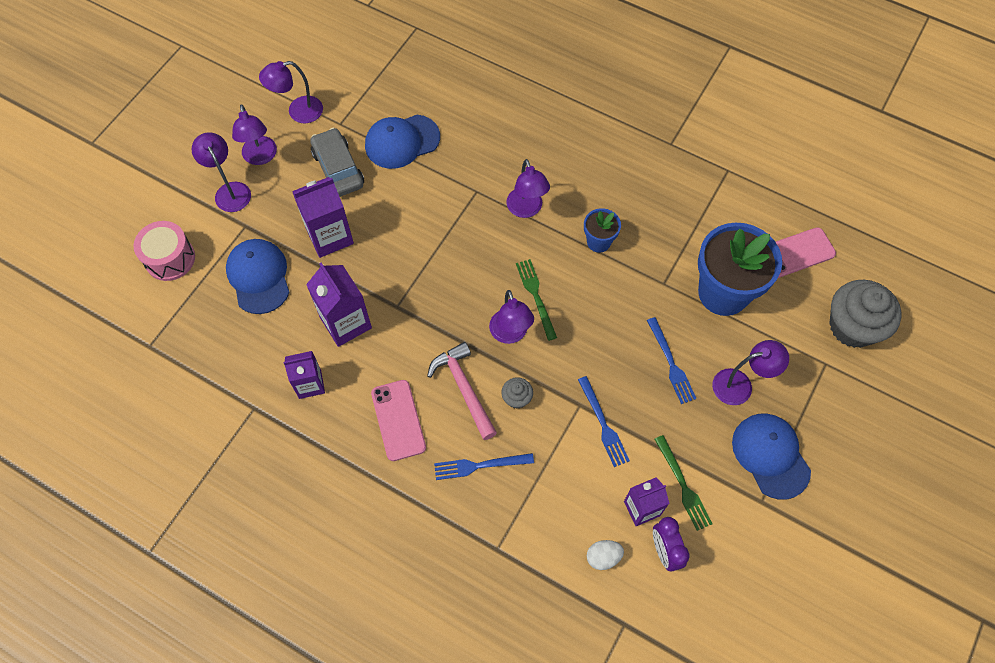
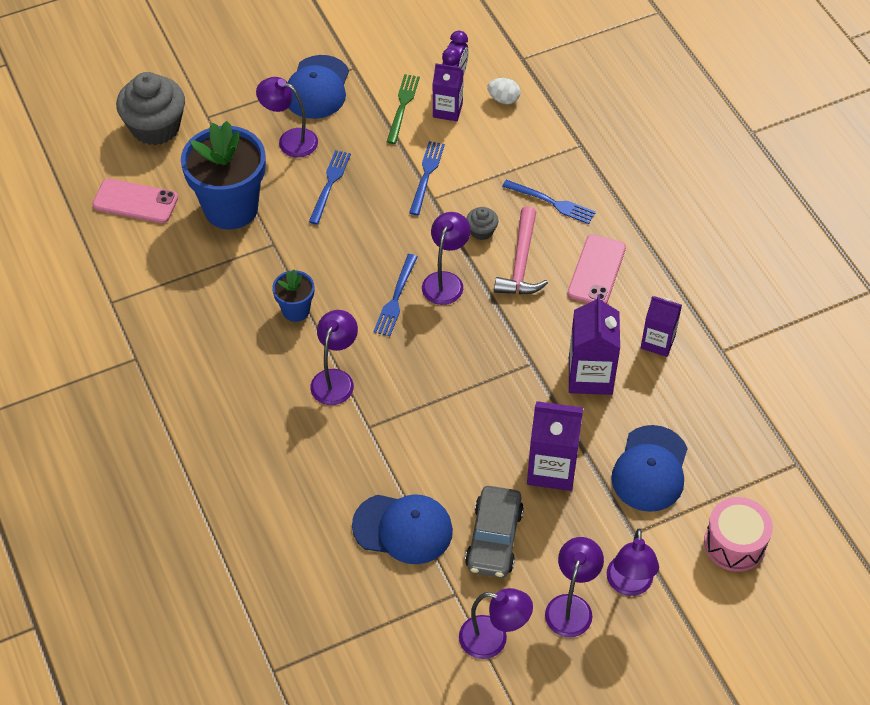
camera: 145 degrees left, 10 degrees down
green fork [516,259,557,341] -> blue fork [373,254,418,336]

